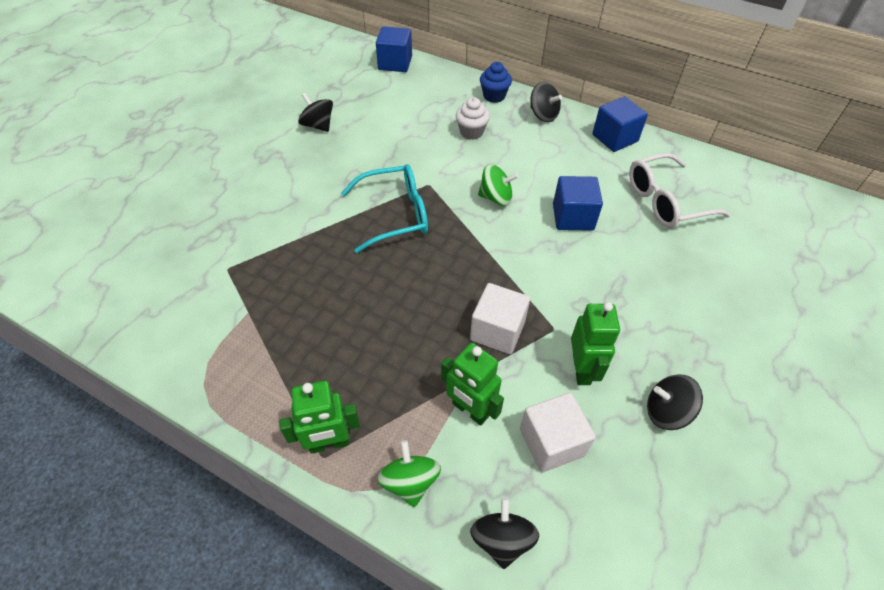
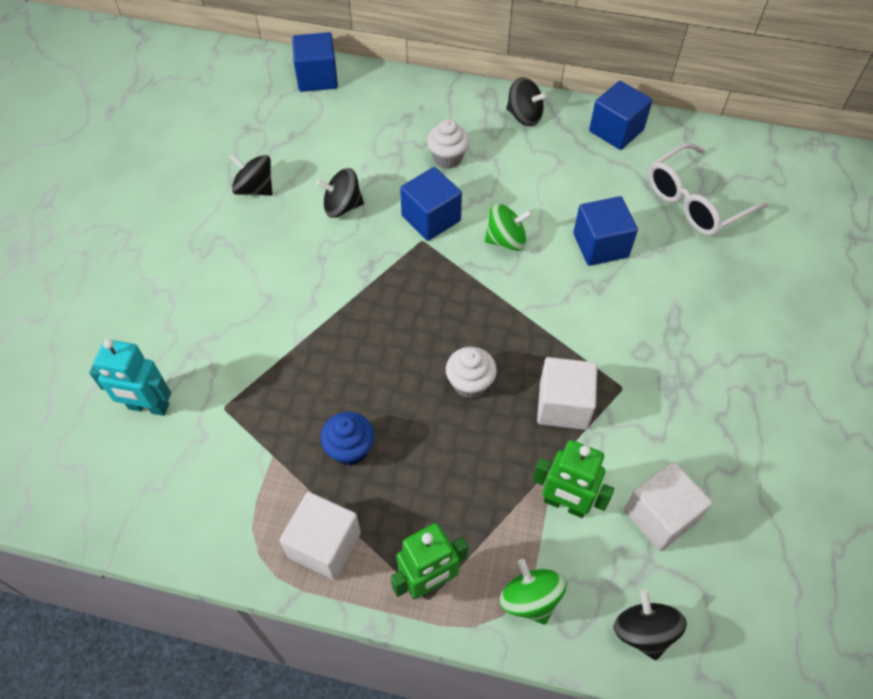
camera: 15 degrees left, 5 degrees up
turquoise glasses [341,164,428,253] -> none
blue cupcake [480,62,512,103] -> blue cupcake moved to [320,412,374,466]
green robot [571,302,620,385] -> none
black spinning top [647,375,703,430] -> black spinning top moved to [316,168,364,218]
none -> turquoise robot [89,339,171,416]
none -> white cube [280,492,361,580]
none -> blue cube [400,167,462,241]
none -> white cupcake [446,347,497,399]

